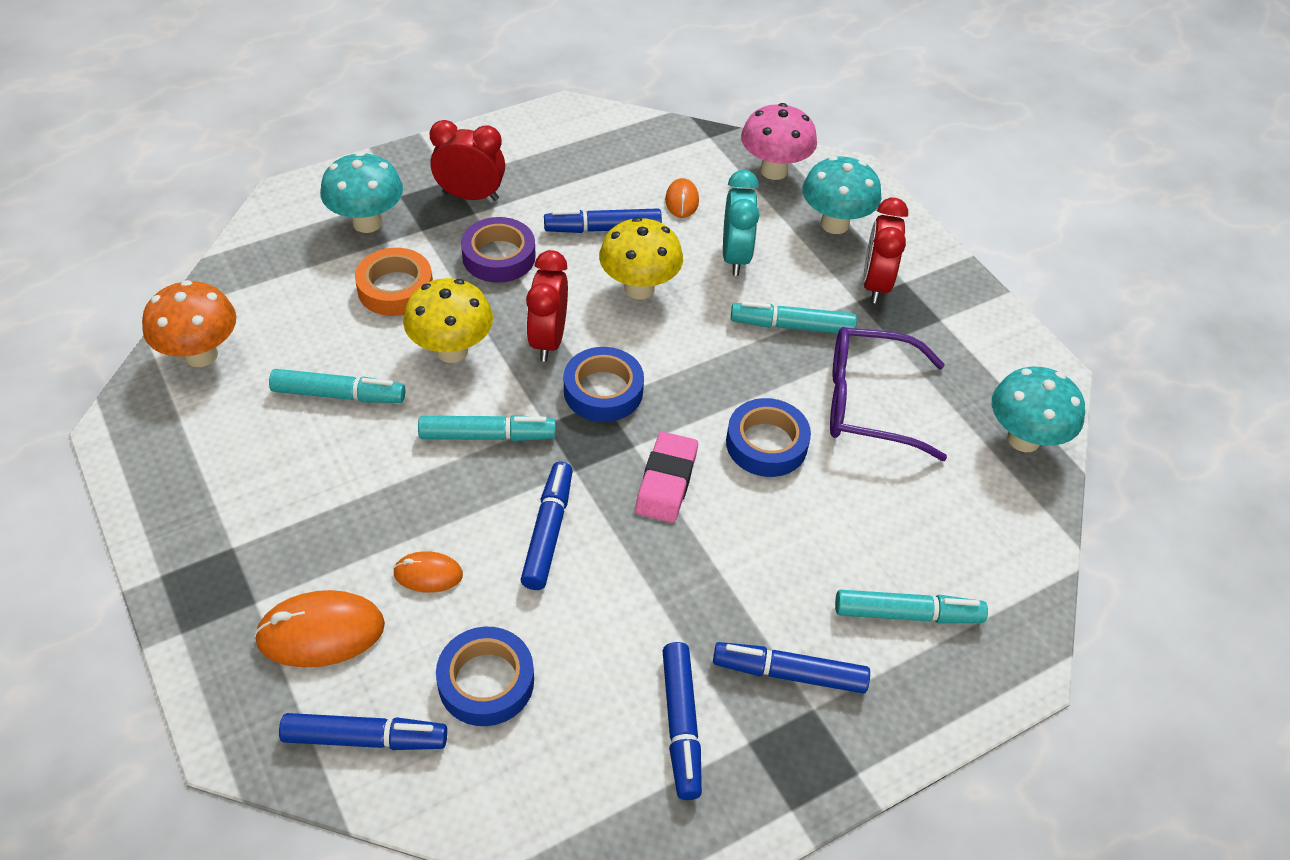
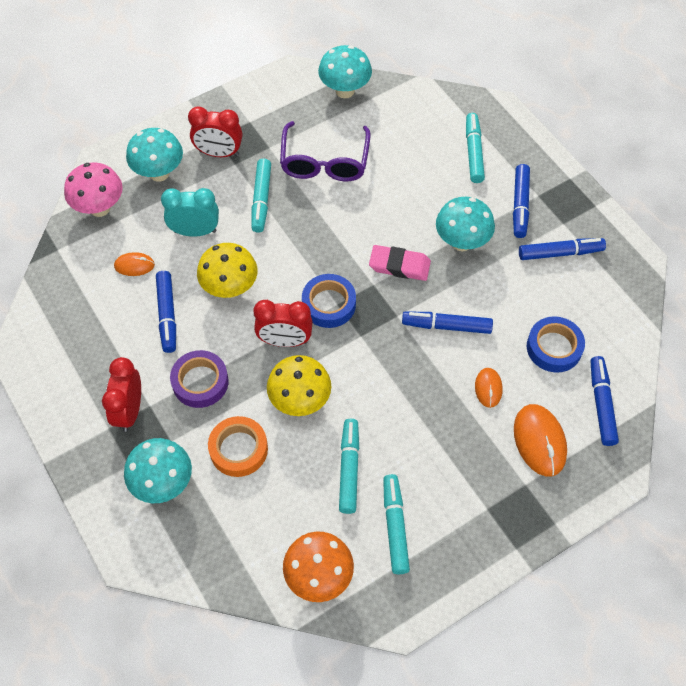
camera: 90 degrees left, 10 degrees up
turquoise marker [418,415,556,441] -> turquoise marker moved to [383,474,410,574]
blue tape [726,398,811,477] -> none
none -> turquoise mushroom [436,197,495,251]

